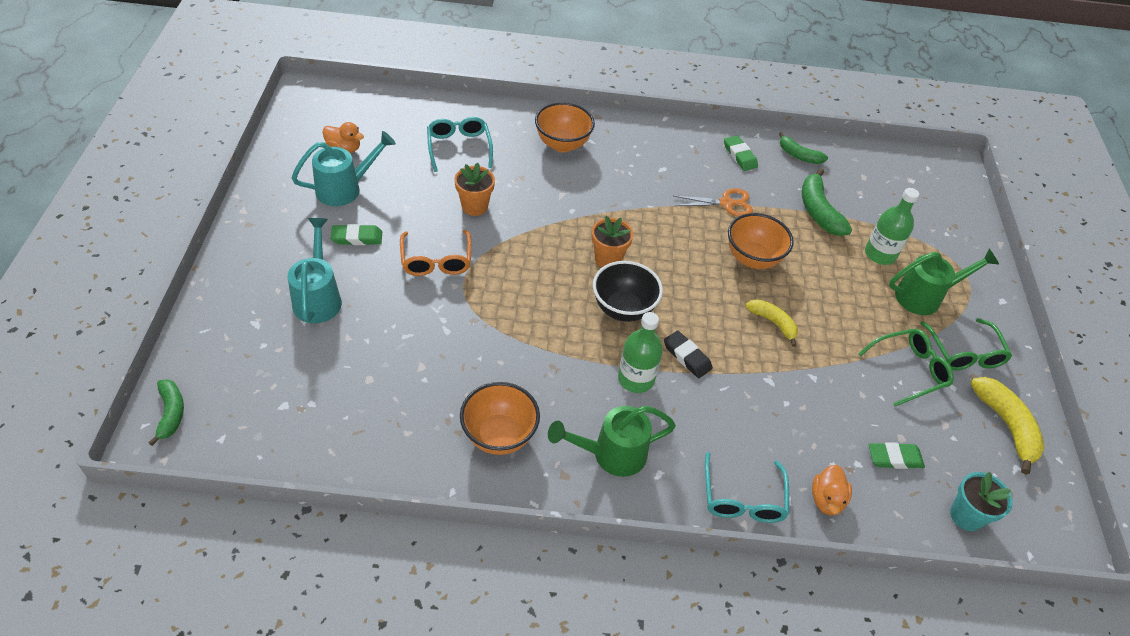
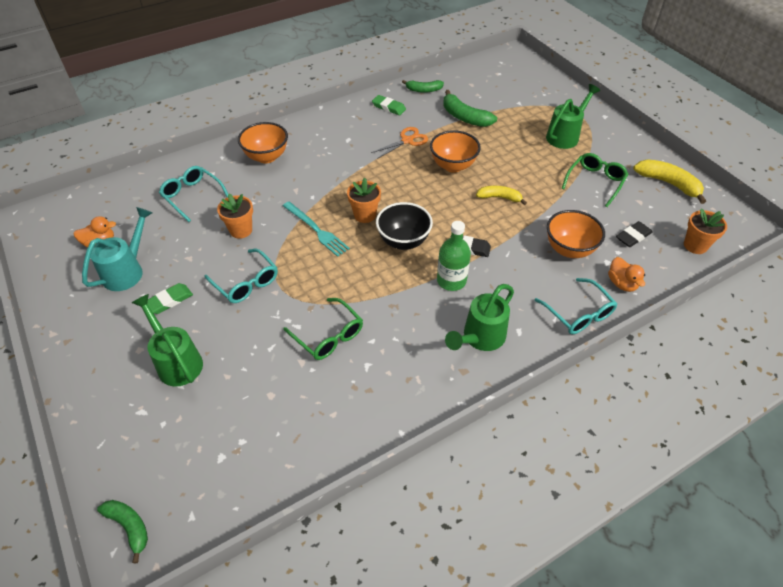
camera: 30 degrees left, 0 degrees up
turquoise watering can [288,218,342,323] -> green watering can [131,294,203,387]
orange glasses [400,230,471,276] -> turquoise glasses [204,248,278,303]
orange bowl [460,382,540,455] -> orange bowl moved to [547,210,605,258]
green bottle [865,188,919,265] -> none
green eraser [868,442,925,469] -> black eraser [616,221,653,247]
green glasses [920,318,1012,370] -> green glasses moved to [283,298,363,360]
turquoise flower pot [950,472,1013,531] -> orange flower pot [684,208,727,254]
none -> turquoise fork [283,202,350,257]

